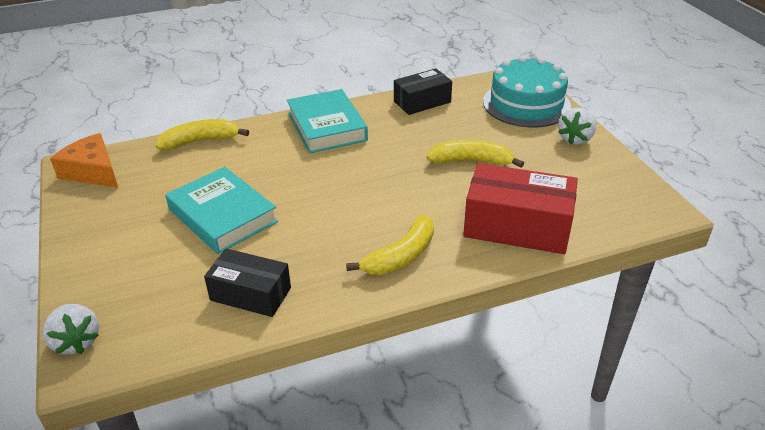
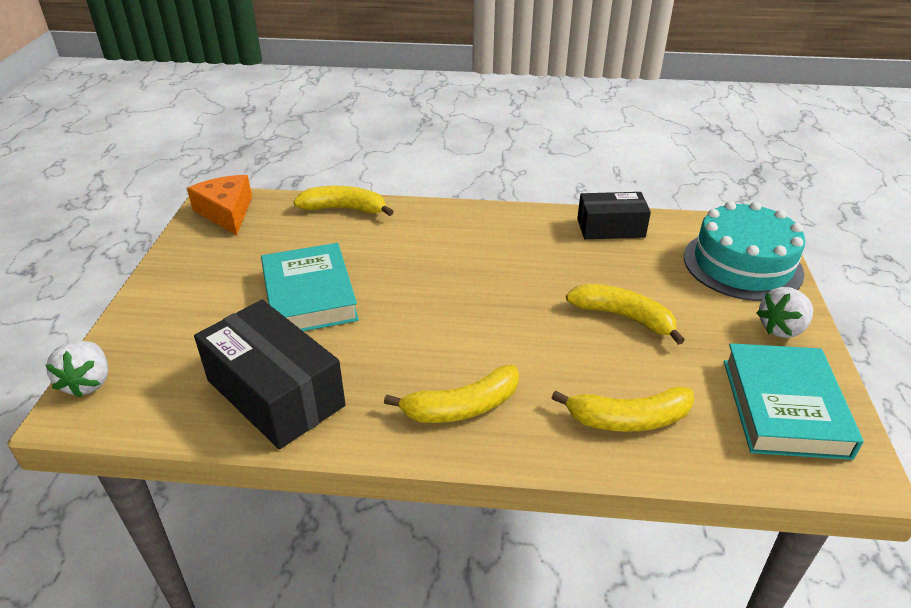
camera: 25 degrees right, 0 degrees up
black box [204,249,291,317] -> black box [194,300,346,449], size x1.58
turquoise book [287,89,368,154] -> turquoise book moved to [724,343,864,460]
red box [463,163,578,254] -> yellow banana [552,387,694,432]

